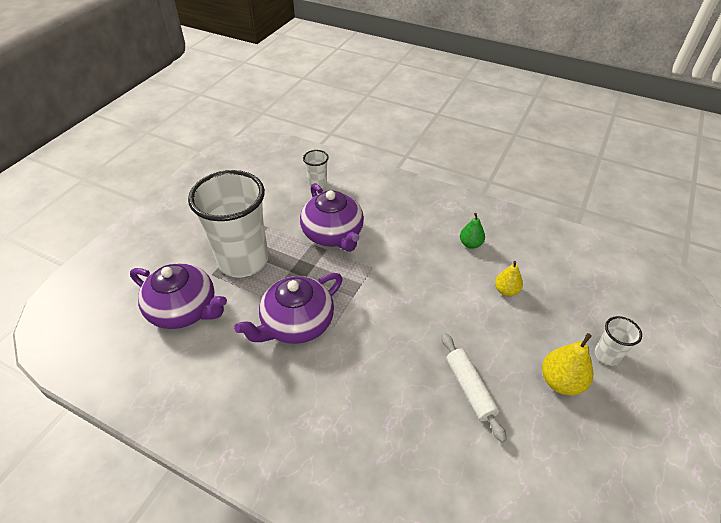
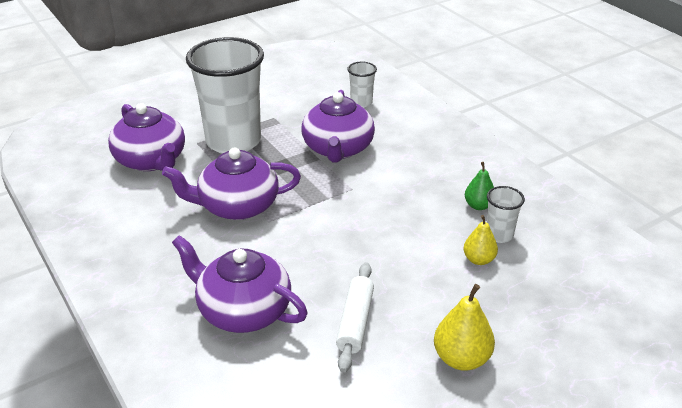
camera: 30 degrees right, 10 degrees down
white cup [595,316,642,366] -> white cup moved to [487,186,525,243]
none -> purple teapot [172,235,308,333]

